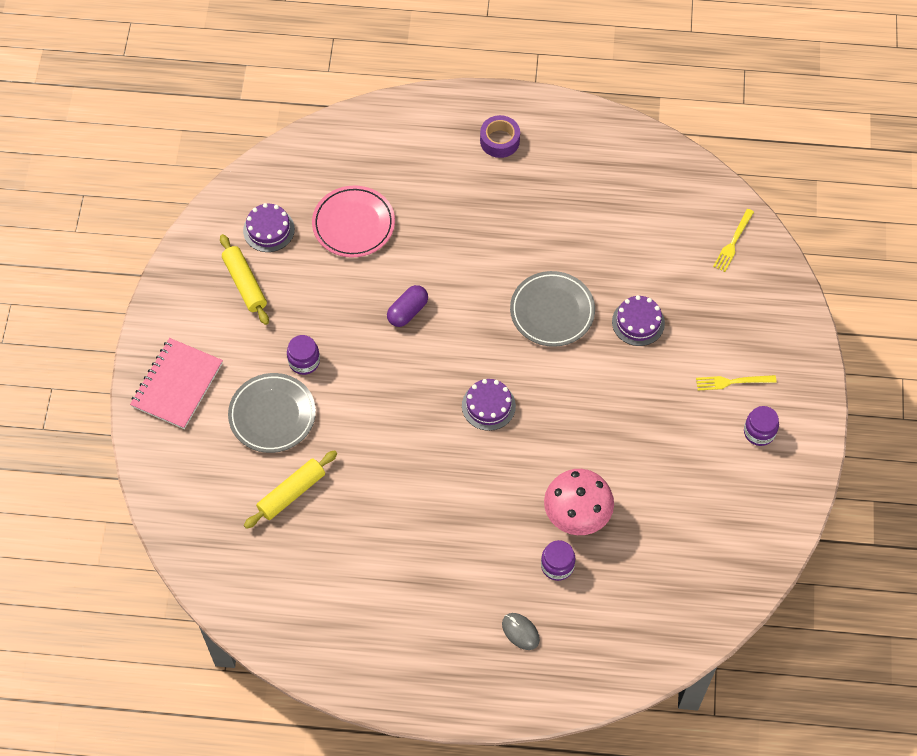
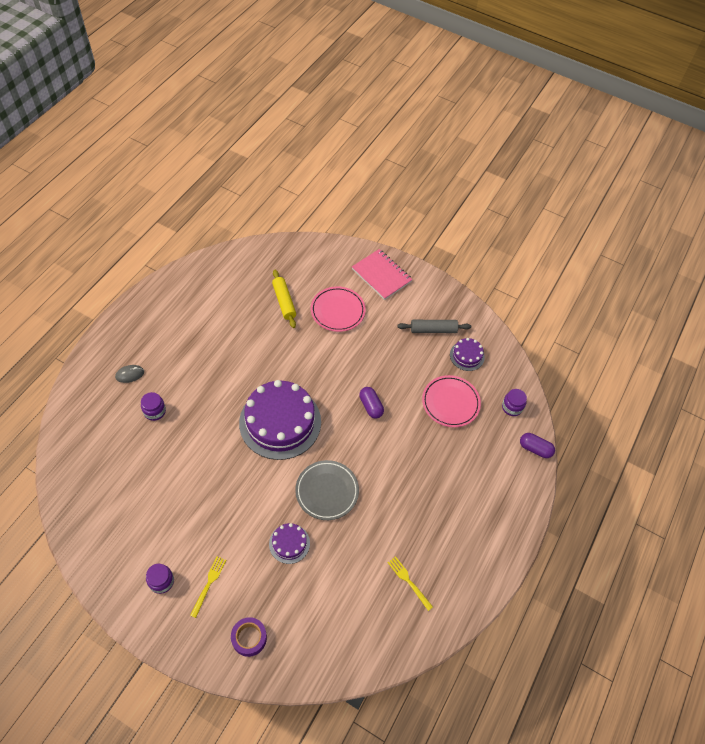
camera: 110 degrees right, 5 degrees down
yellow rolling pin [220,234,269,325] -> grey rolling pin [397,320,471,333]
grey plate [228,373,316,453] -> pink plate [311,286,366,332]
purple jar [287,335,320,375] -> purple jar moved to [502,389,527,416]
purple cake [462,379,516,431] -> purple cake [239,380,321,460], size x2.19
purple tape [480,115,520,158] -> purple tape moved to [231,617,267,657]
pink mushroom [544,469,614,535] -> none
yellow fork [713,209,754,272] -> yellow fork moved to [387,556,433,611]
none -> purple capsule [520,433,555,458]

